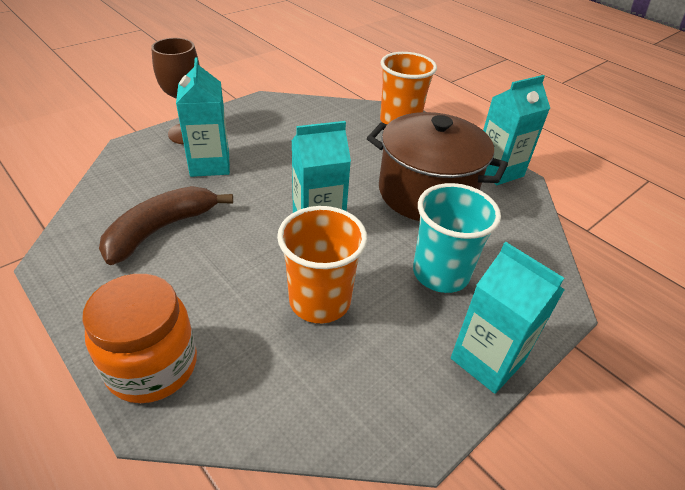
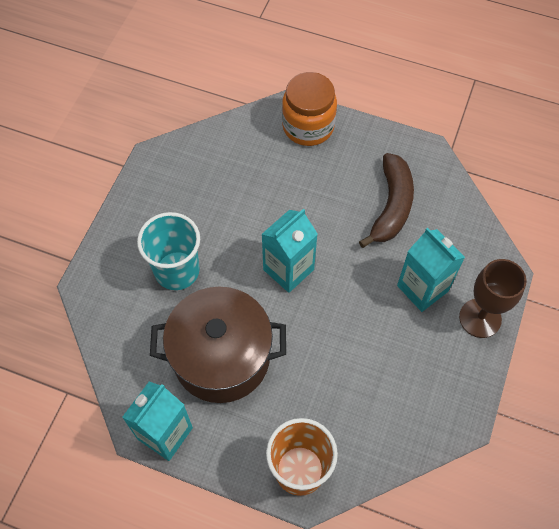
camera: 155 degrees right, 20 degrees up
orange cup [277,206,367,323] -> none
turquoise carton [451,242,564,394] -> none

